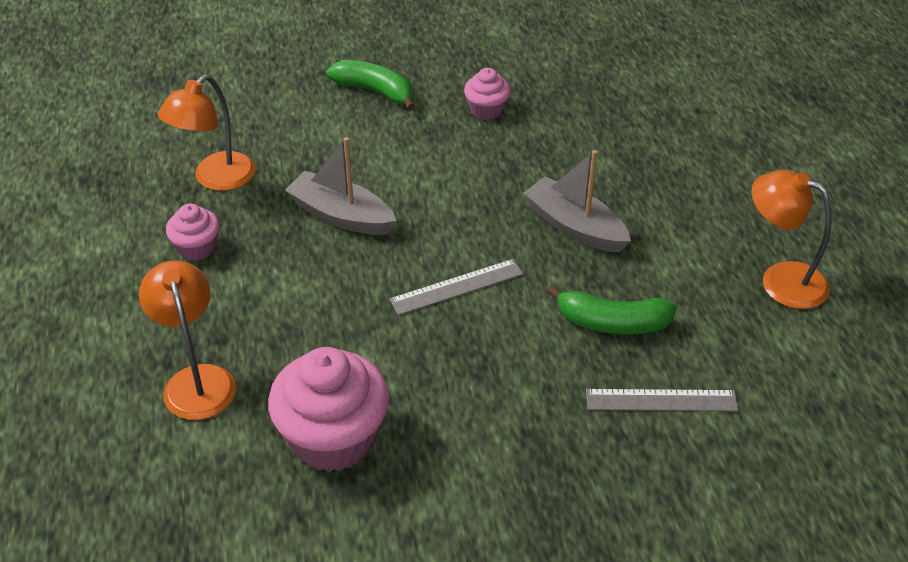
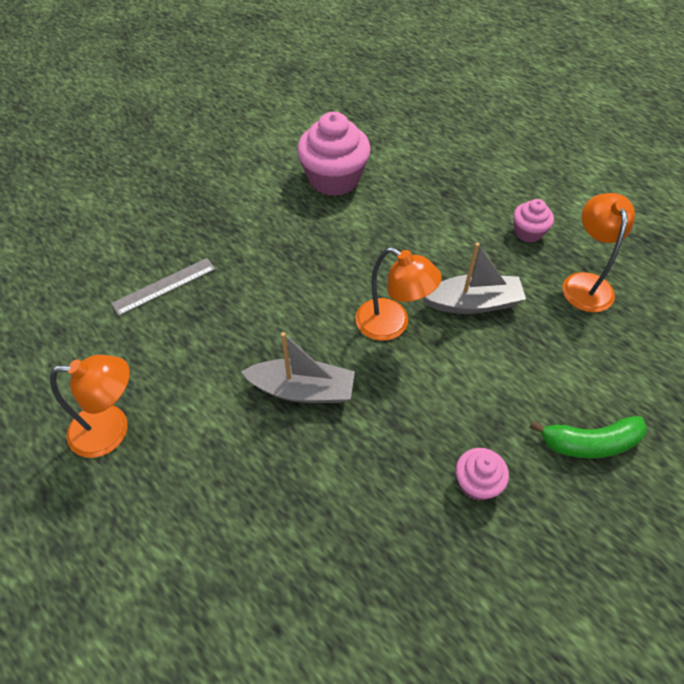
camera: 145 degrees right, 10 degrees up
orange lamp [139,260,236,420] -> orange lamp moved to [355,247,442,341]
grey ruler [389,259,523,315] -> none
green banana [547,285,677,334] -> none

